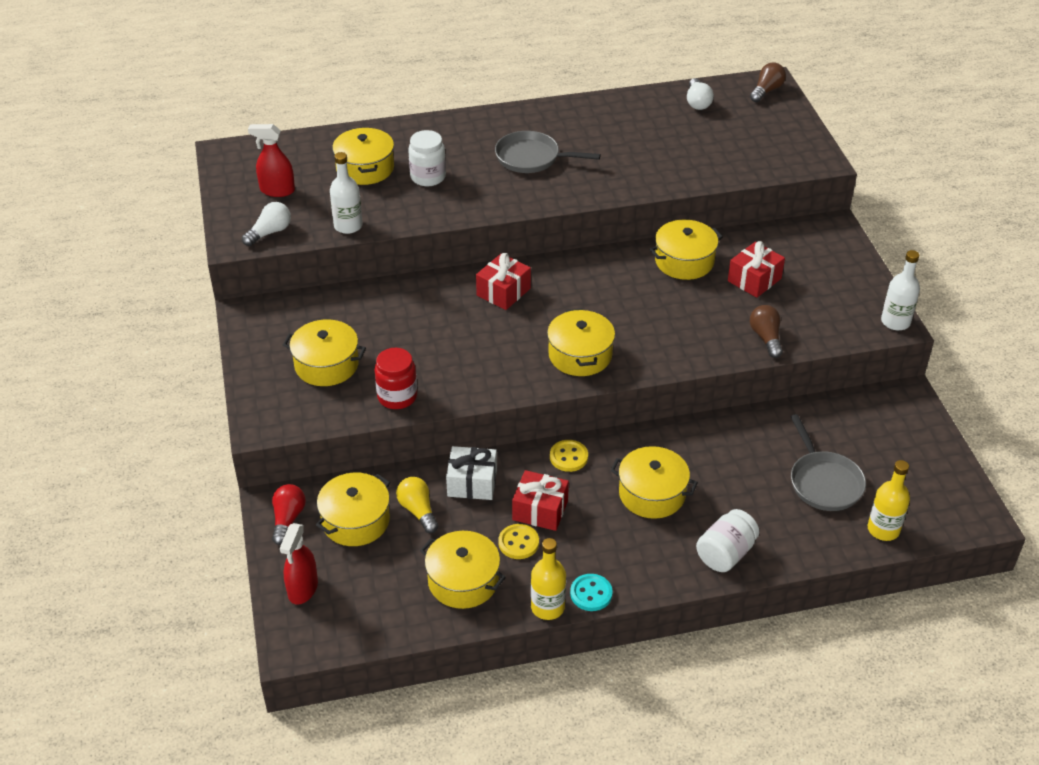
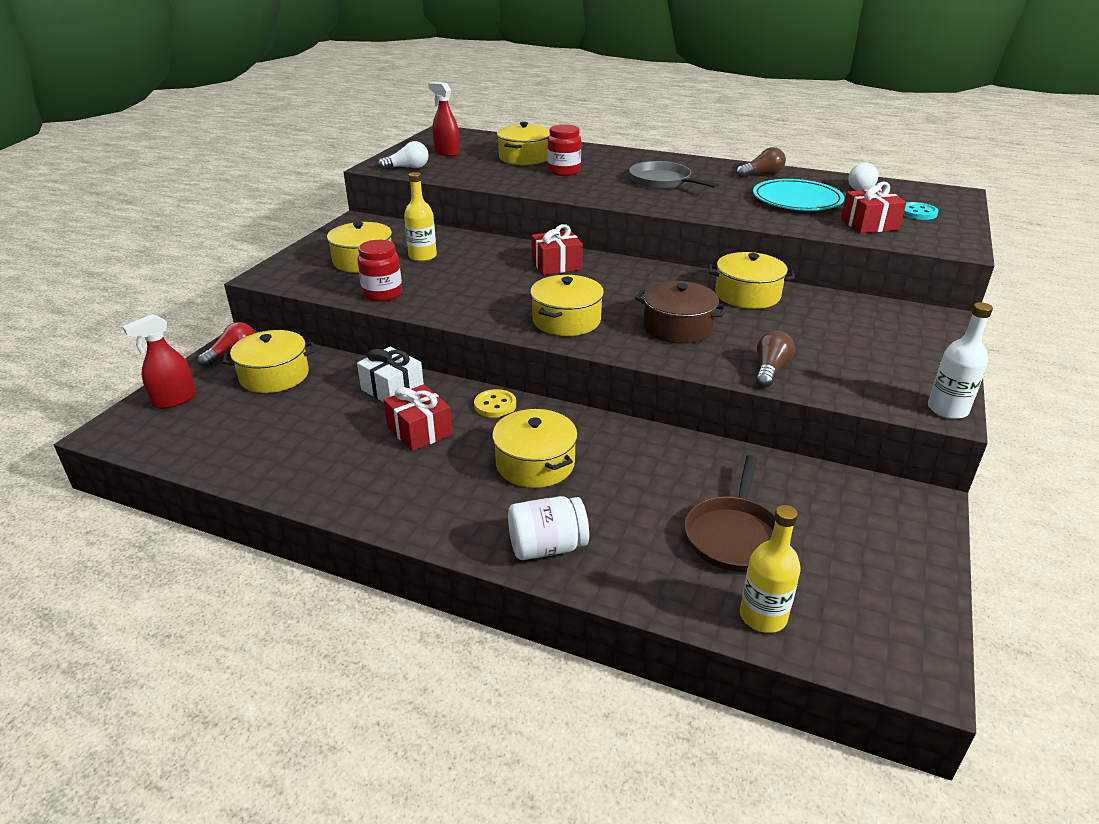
camera: 35 degrees right, 10 degrees down
white bottle [330,152,363,234] -> none
yellow light bulb [396,477,439,533] -> none
white jar [408,130,446,186] -> red jar [547,124,581,176]
yellow pot [420,531,506,609] -> none
yellow button [498,524,539,559] -> none
yellow bottle [531,538,566,620] -> yellow bottle moved to [404,172,437,262]
turquoise button [570,574,613,611] -> turquoise button moved to [903,202,939,220]
red gift [728,241,785,298] -> red gift moved to [841,182,907,233]
brown light bulb [750,63,786,102] -> brown light bulb moved to [737,147,786,178]
grey pan [791,414,866,511] -> brown pan [685,455,775,572]
none -> brown pot [635,281,727,344]
none -> turquoise plate [753,179,844,211]

